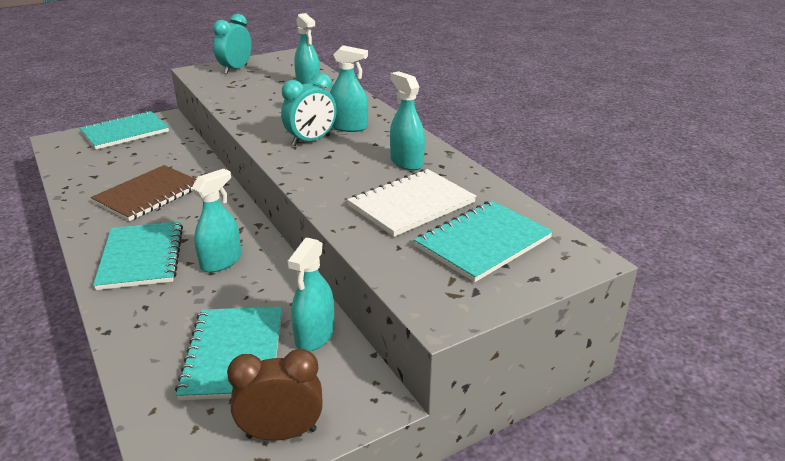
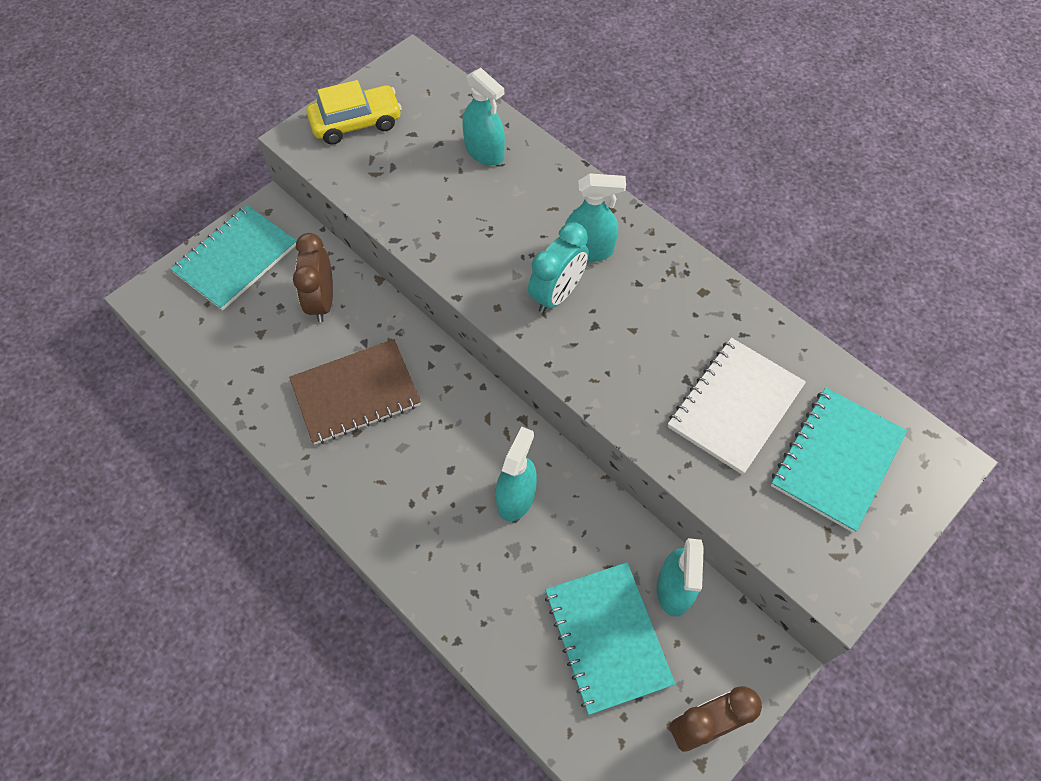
camera: 15 degrees left, 30 degrees up
brown notebook [91,165,196,221] -> brown notebook turned 45 degrees clockwise [289,339,421,445]
turquoise notebook [93,221,183,290] -> none
turquoise clock [213,14,252,74] -> yellow car [306,80,402,145]
turquoise spray bottle [390,71,425,171] -> none
none -> brown clock [293,233,333,322]

